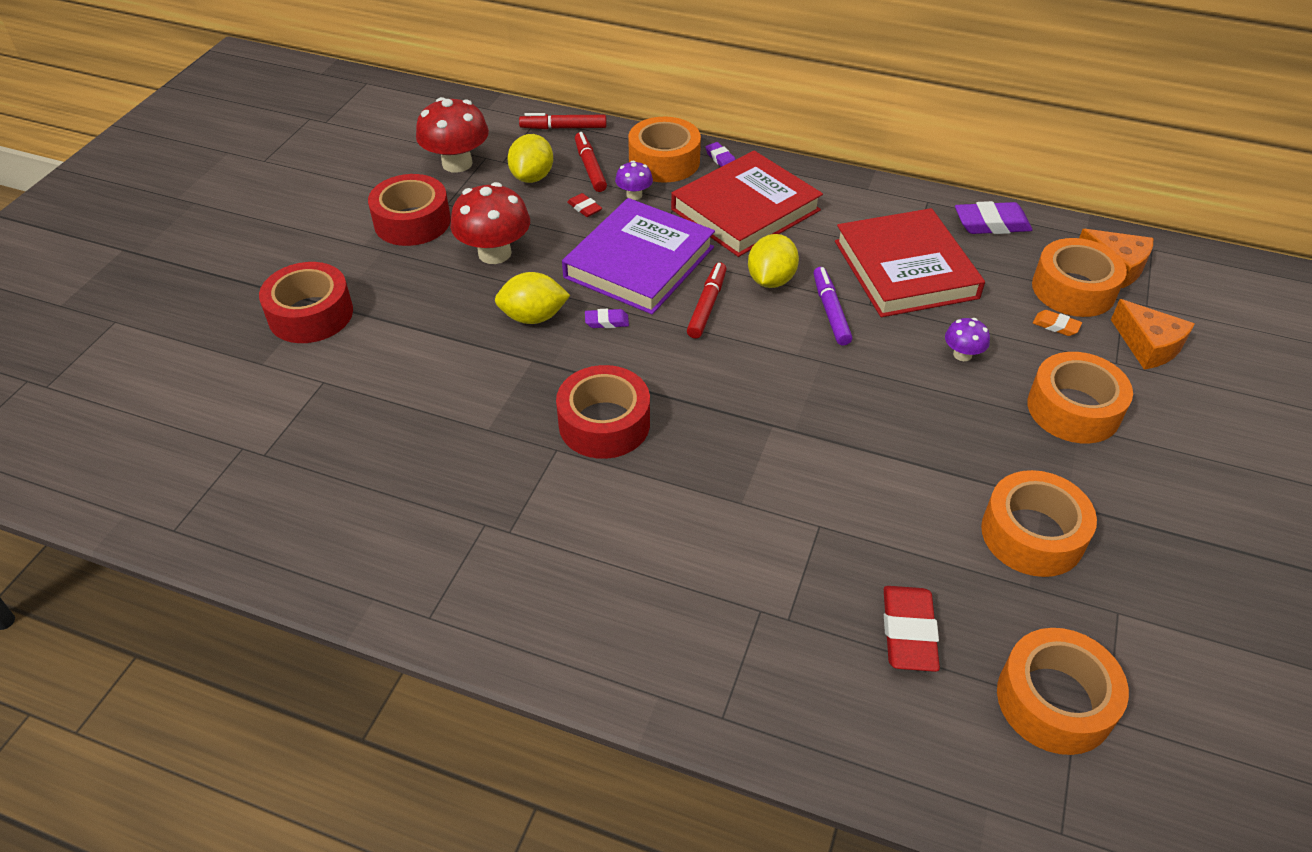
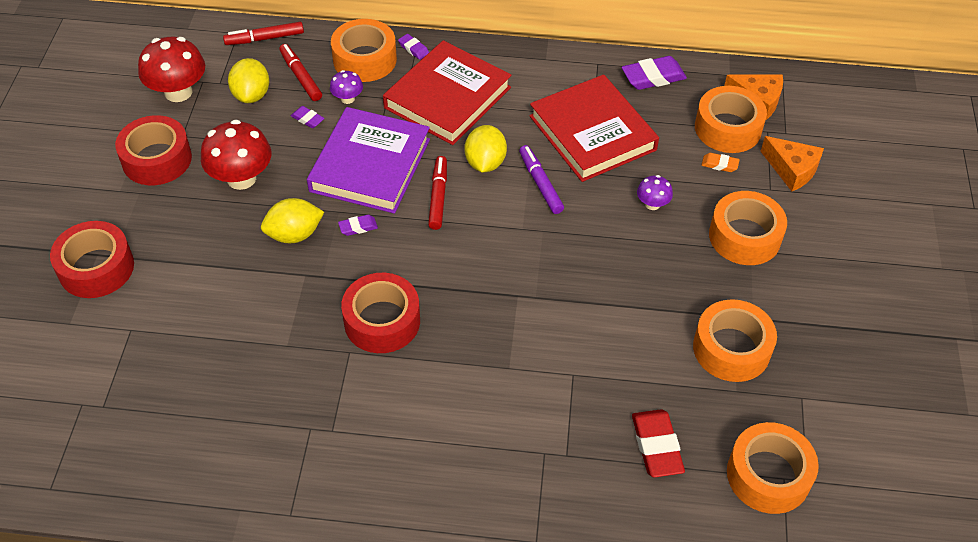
camera: 15 degrees left, 5 degrees up
red eraser [567,193,602,217] -> purple eraser [291,106,325,128]

